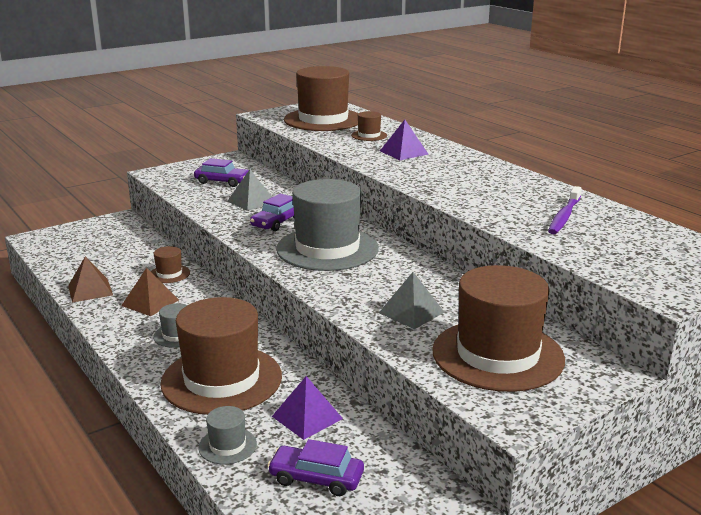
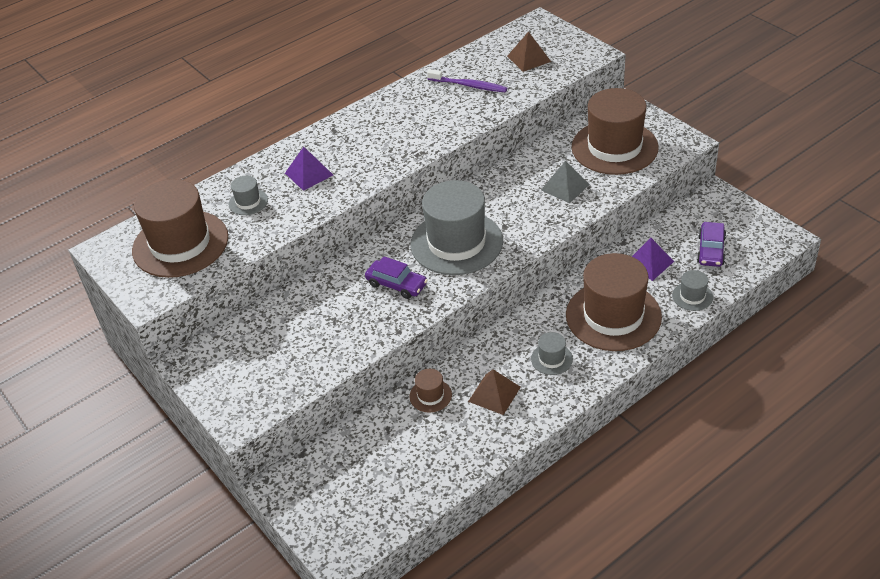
camera: 90 degrees left, 20 degrees up
brown pyramid [68,256,113,303] -> brown pyramid moved to [507,31,551,72]
purple car [194,158,249,187] -> none
grey pyramid [228,170,272,211] -> none
brown hat [351,111,387,141] -> grey hat [229,176,268,215]

